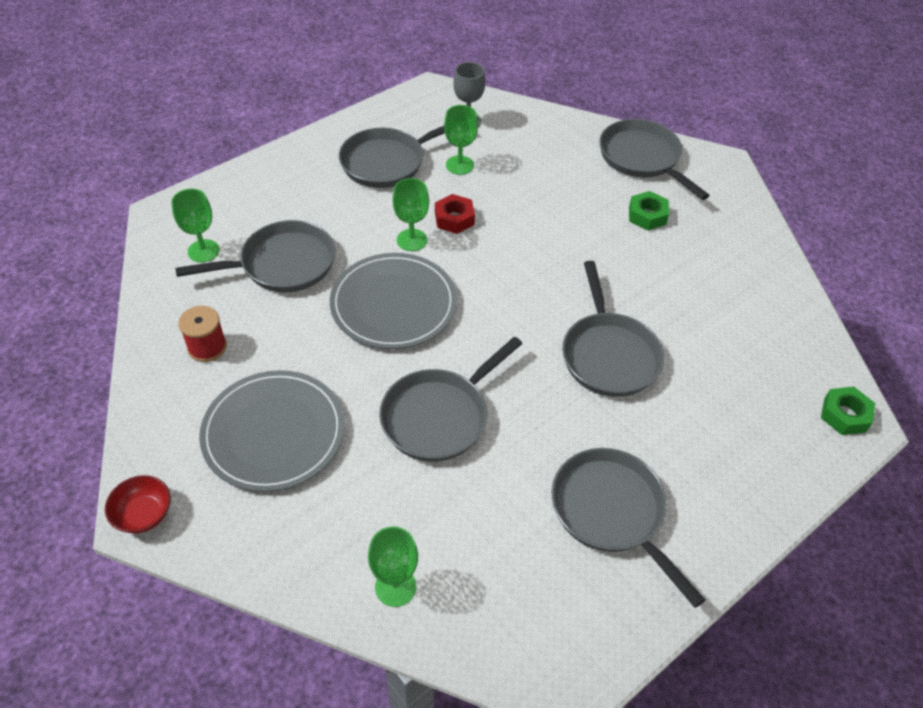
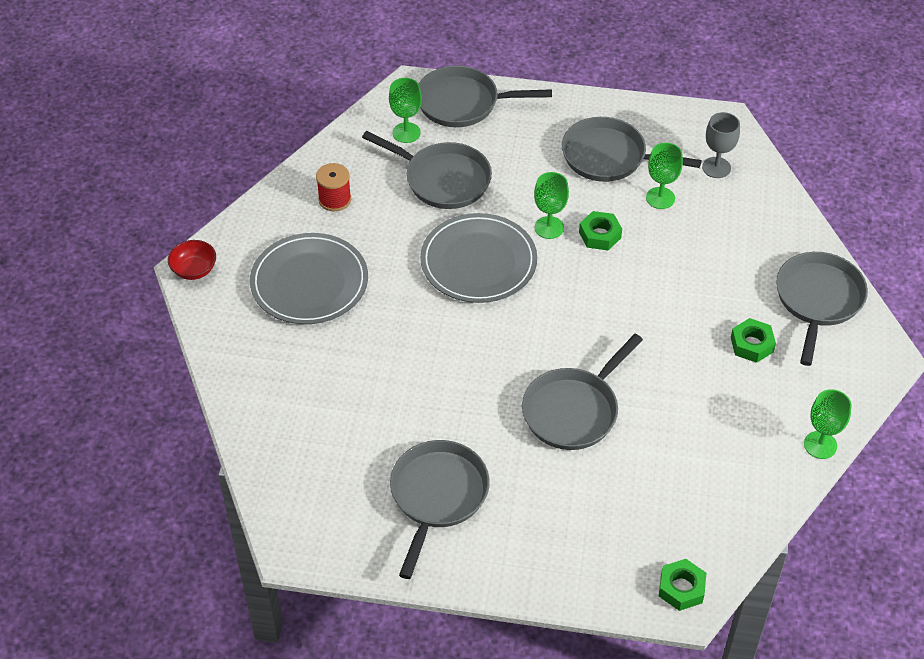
camera: 50 degrees right, 0 degrees up
green goblet [368,526,418,607] -> green goblet moved to [804,389,851,459]
grey pan [379,336,522,462] -> grey pan moved to [419,65,552,127]
red nut [435,194,475,234] -> green nut [579,211,622,250]

